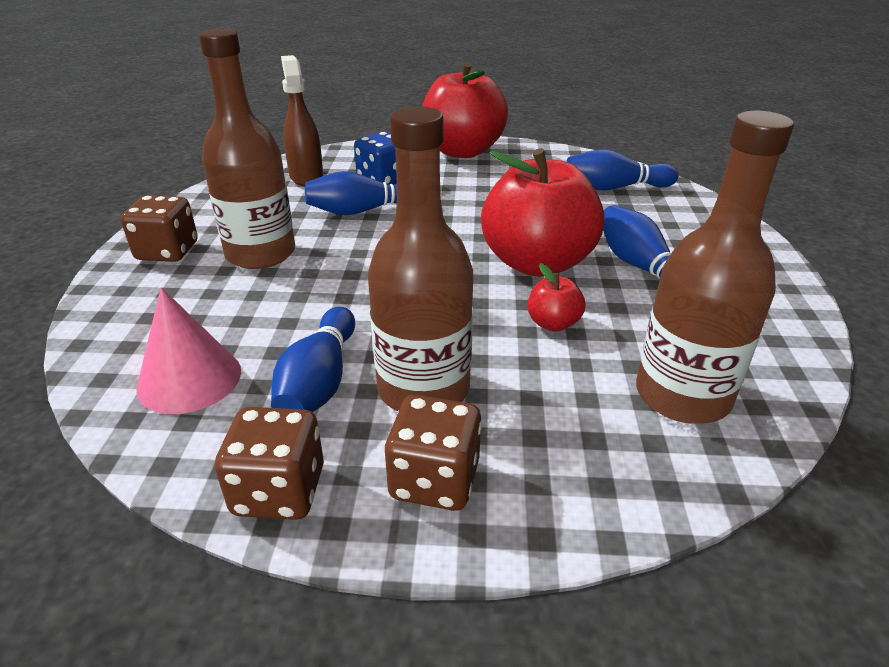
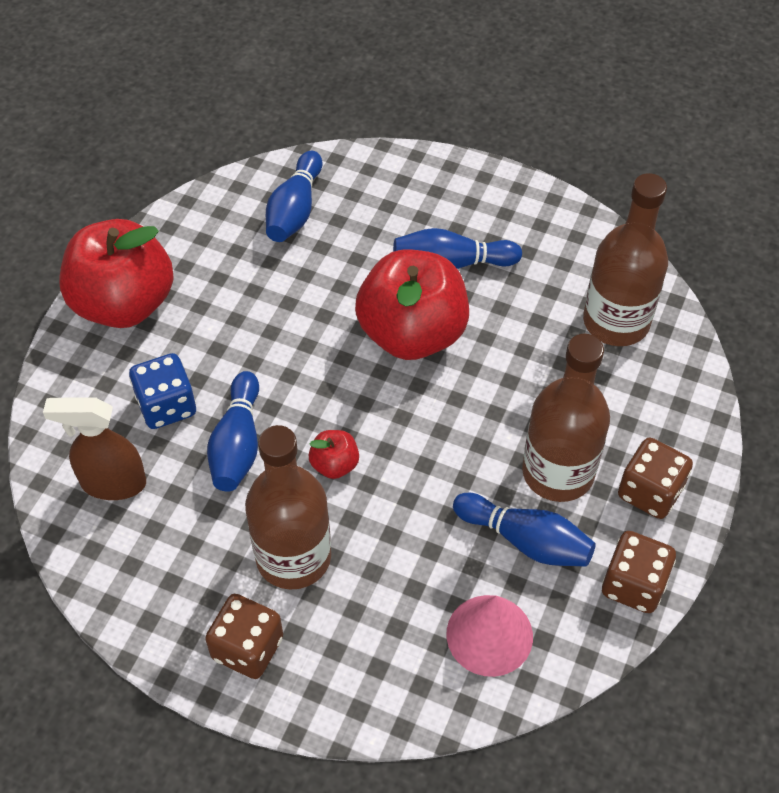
camera: 70 degrees left, 20 degrees up
red apple [528,263,586,332] -> red apple moved to [309,430,359,479]

